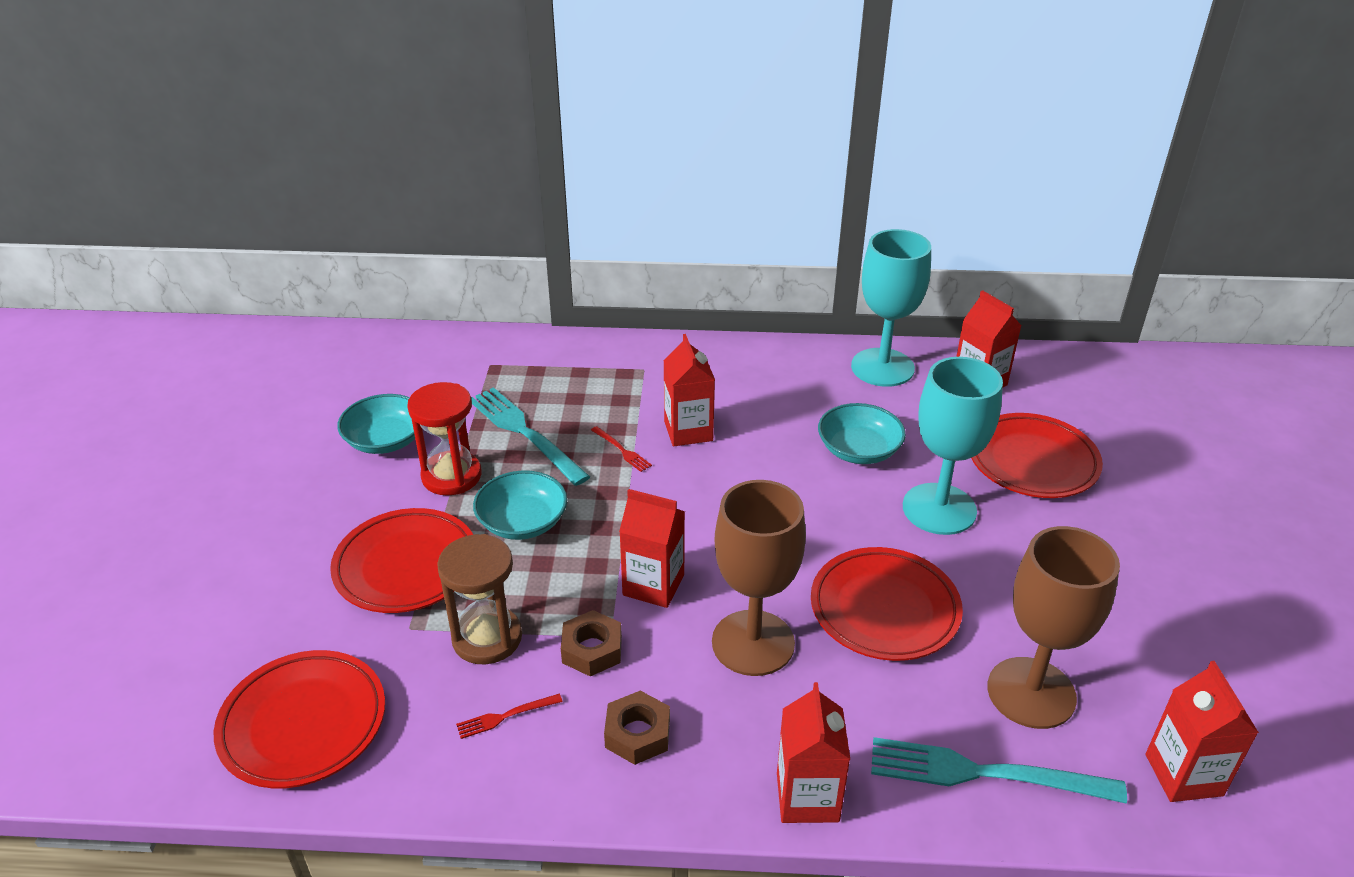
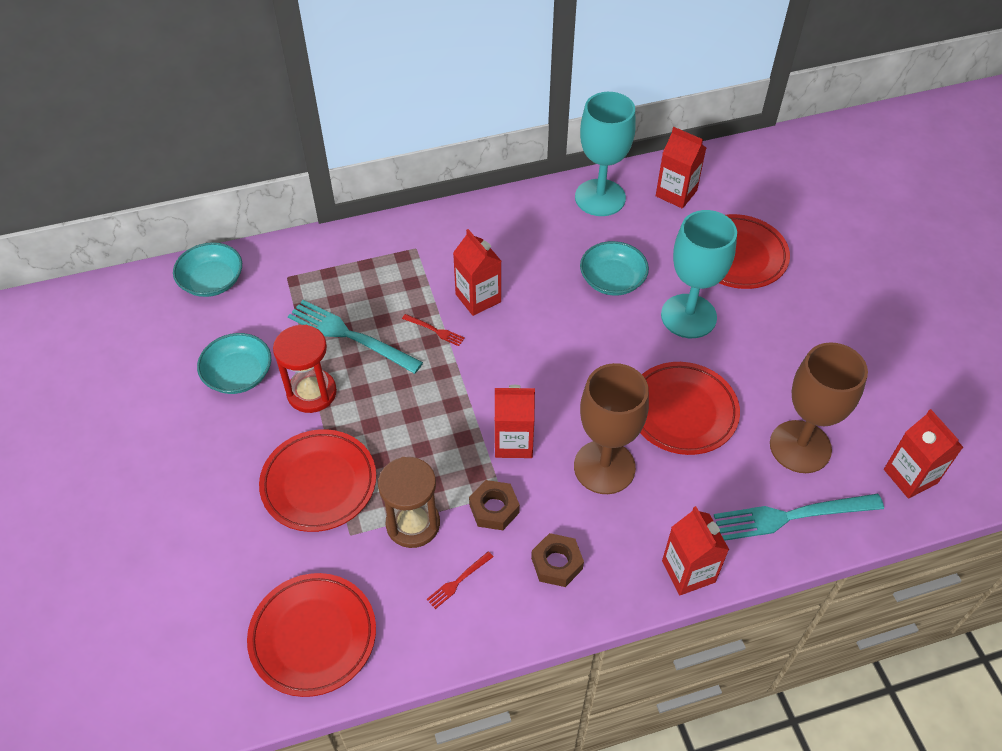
camera: 20 degrees left, 15 degrees up
turquoise bowl [473,470,567,540] -> turquoise bowl moved to [173,242,242,297]

